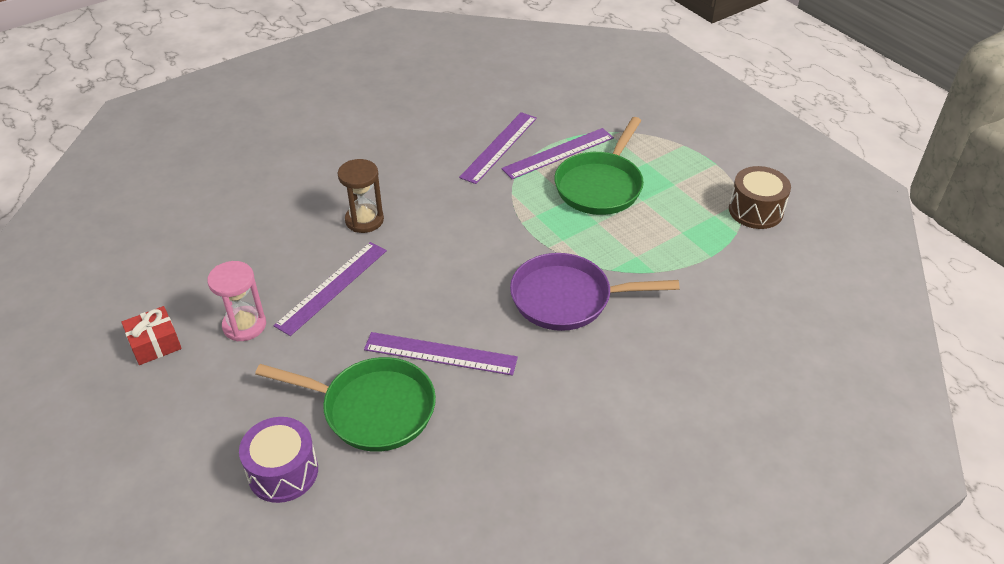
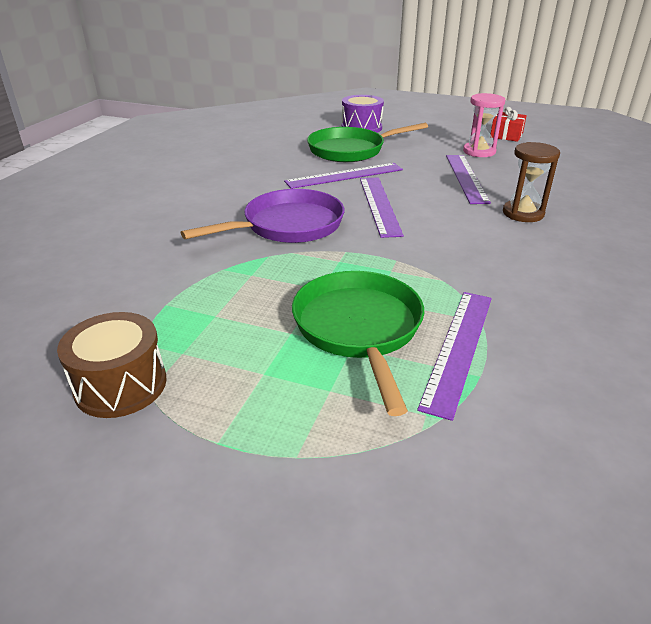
camera: 145 degrees right, 10 degrees down
purple ruler [459,112,537,184] -> purple ruler moved to [360,177,404,238]

